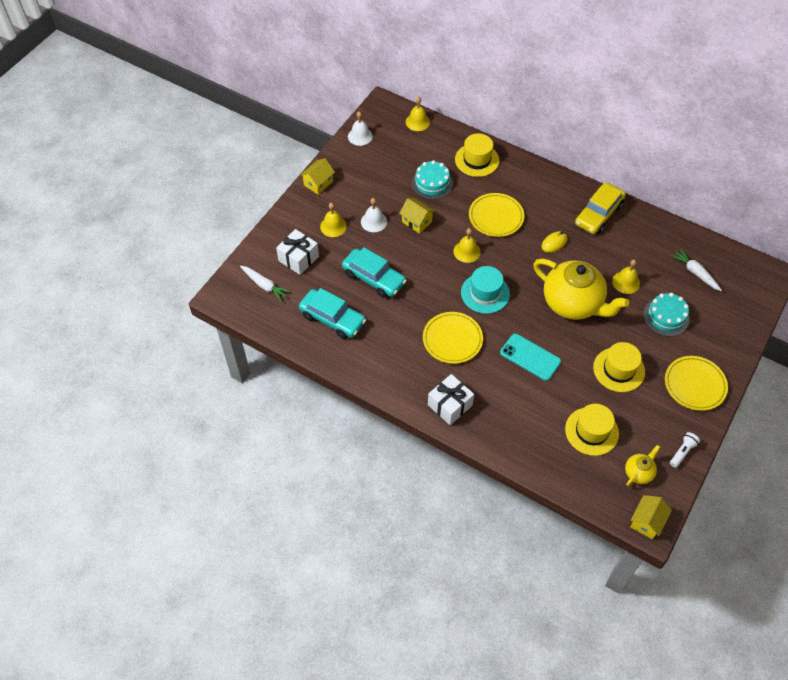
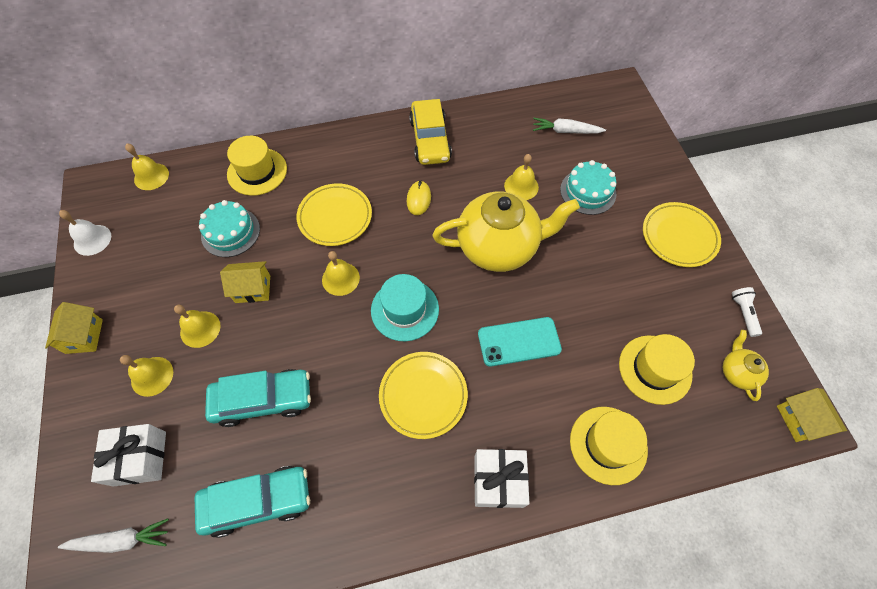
camera: 45 degrees left, 5 degrees up
white bell [361,198,387,232] -> yellow bell [174,305,221,348]
yellow hat [593,342,645,392] -> yellow hat moved to [570,407,648,485]

